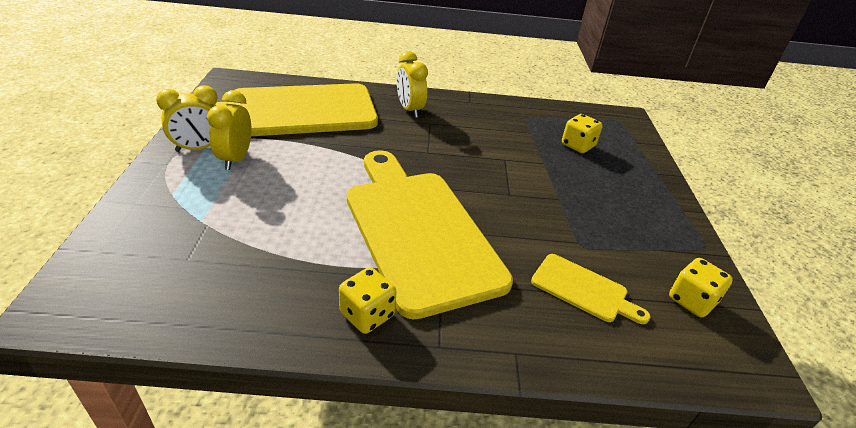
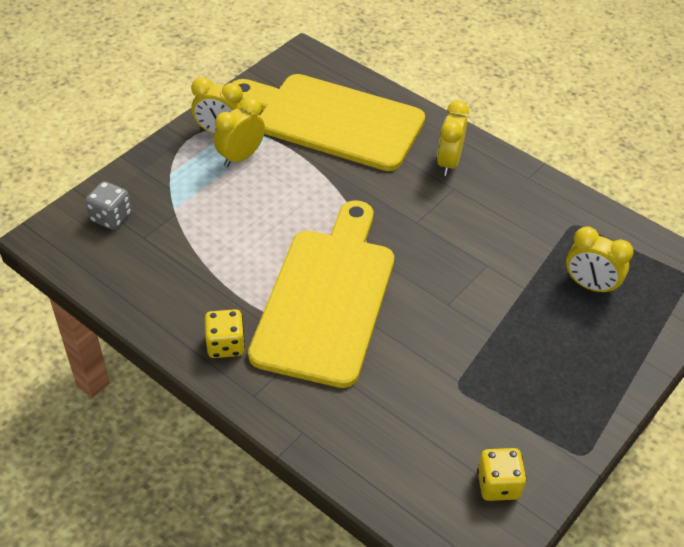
camera: 40 degrees right, 10 degrees up
yellow cutting board [531,254,650,324] -> none
yellow dice [562,114,603,153] -> yellow clock [566,226,634,295]
none -> grey dice [85,181,131,229]

